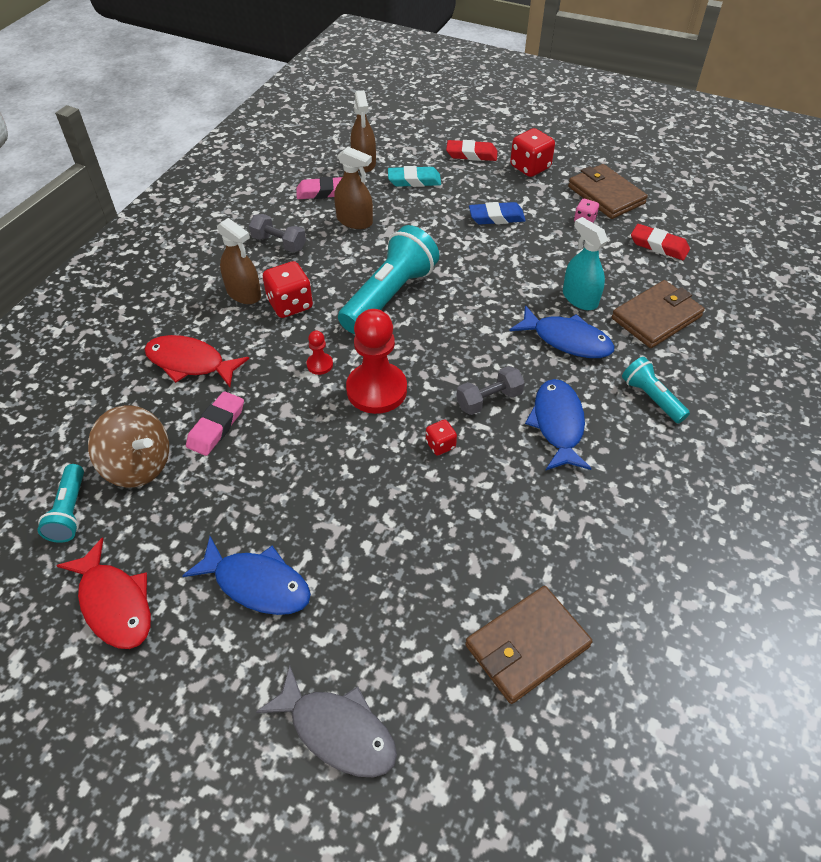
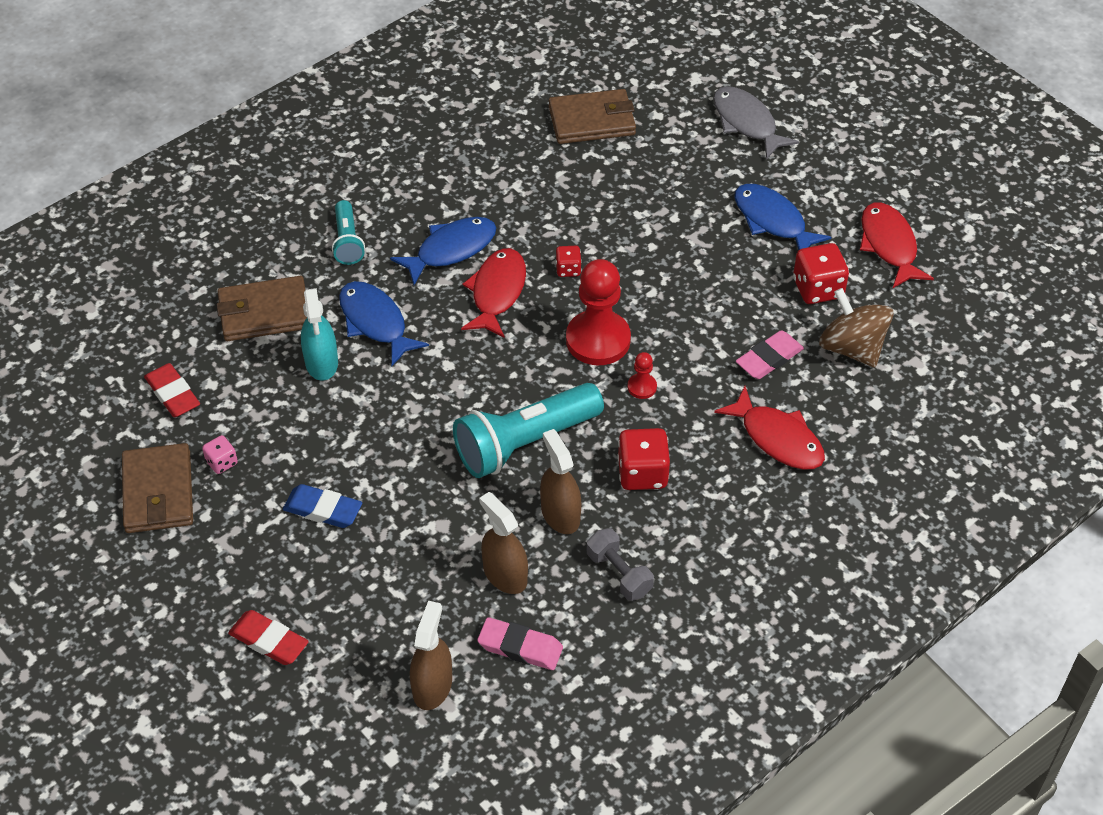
camera: 155 degrees left, 0 degrees up
turquoise flashlight [38,464,84,543] -> none
brown spray bottle [217,218,261,304] -> brown spray bottle moved to [540,429,581,534]
turquoise eraser [388,166,441,187] -> none
grey dumbbell [456,366,525,415] -> red fish [461,248,526,338]
red dice [510,128,555,177] -> red dice moved to [793,243,849,304]
blue fish [525,379,592,470] -> blue fish turned 150 degrees counterclockwise [390,217,496,285]

